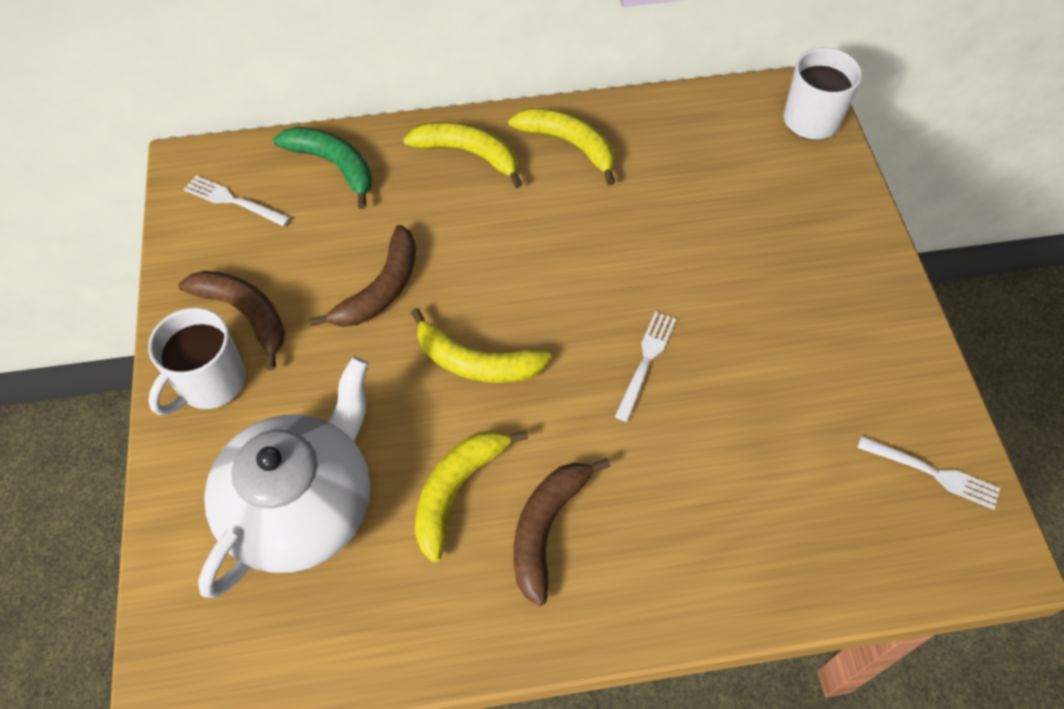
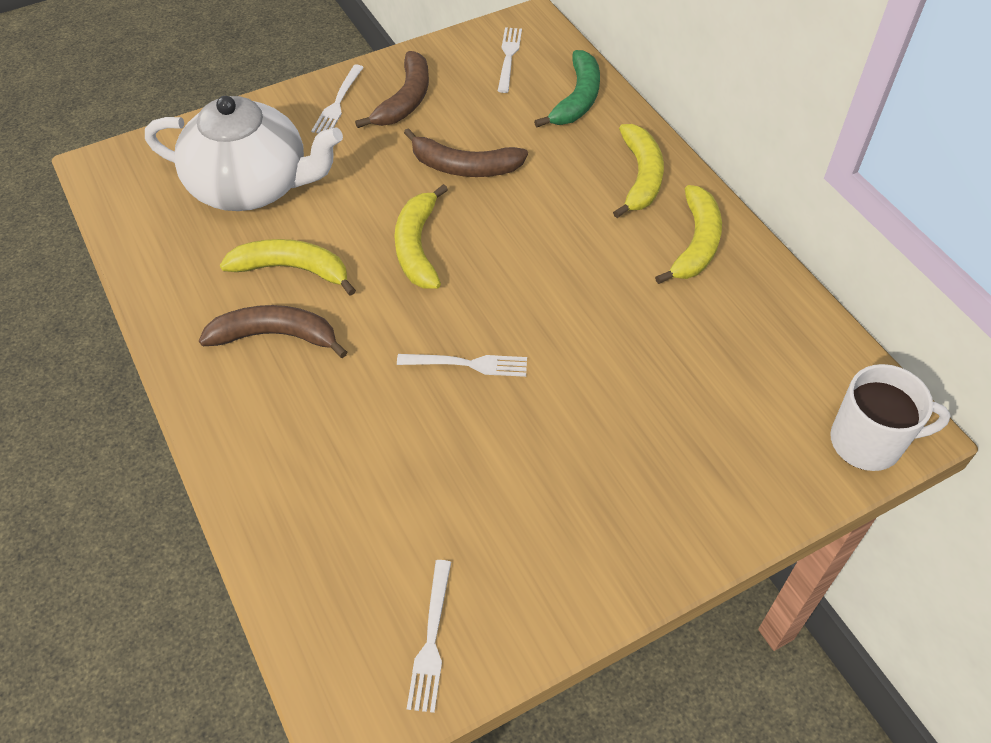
camera: 70 degrees right, 5 degrees down
white mug [148,308,246,415] -> white fork [311,64,364,134]

